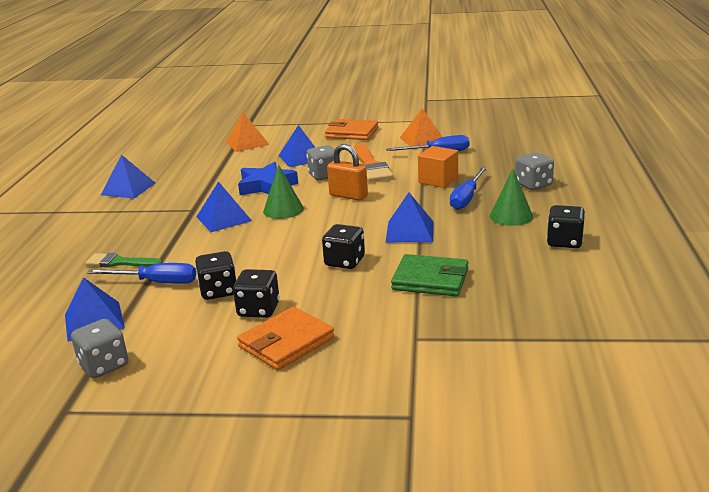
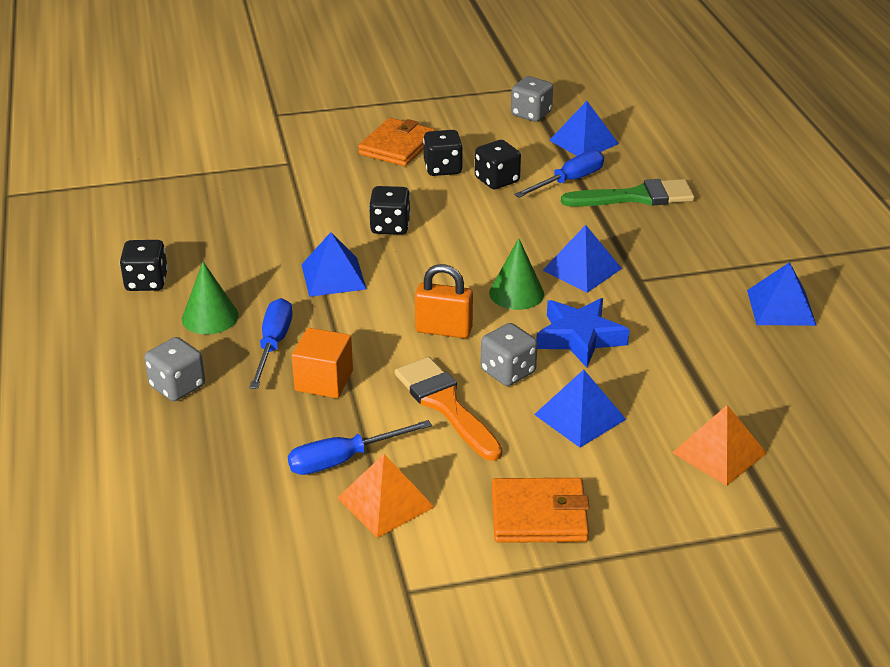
camera: 160 degrees right, 10 degrees up
green brush [85,253,162,267] -> green brush [561,179,695,207], size x1.54
blue screwdriver [87,263,196,284] -> blue screwdriver turned 150 degrees clockwise [514,150,604,197]
green wallet [391,254,469,297] -> none

